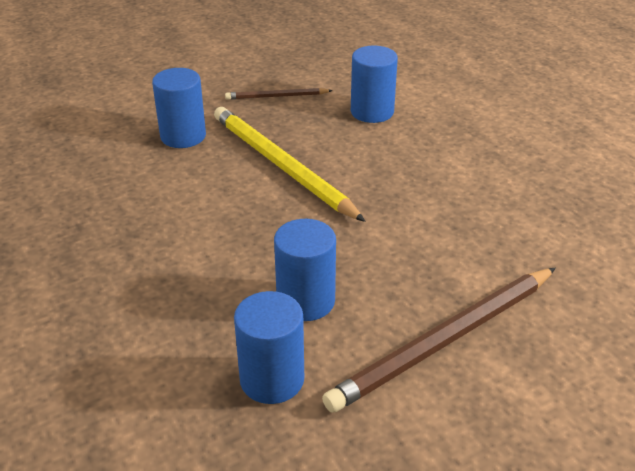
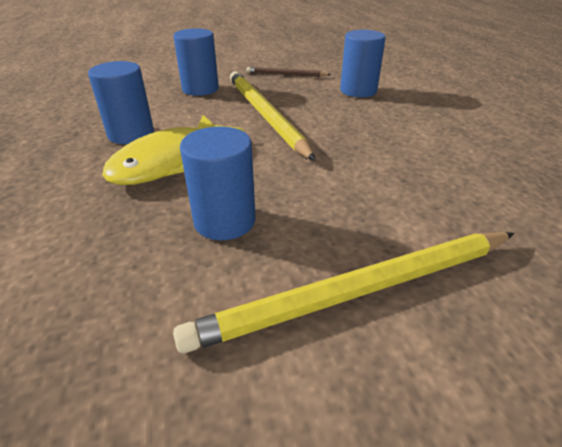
camera: 15 degrees right, 0 degrees up
blue cylinder [234,291,304,404] -> blue cylinder moved to [88,61,154,144]
brown pencil [322,267,556,413] -> yellow pencil [173,232,515,354]
none -> yellow fish [102,115,244,185]

